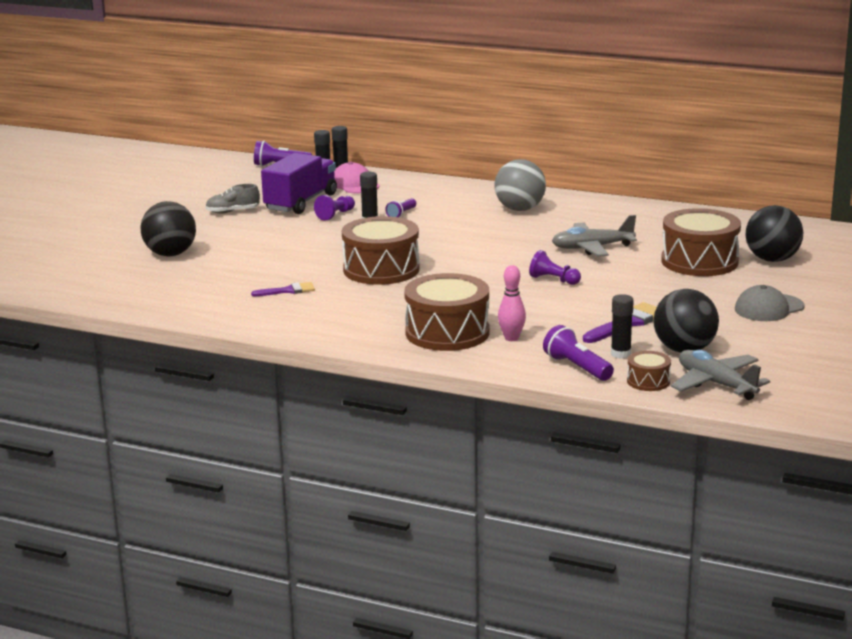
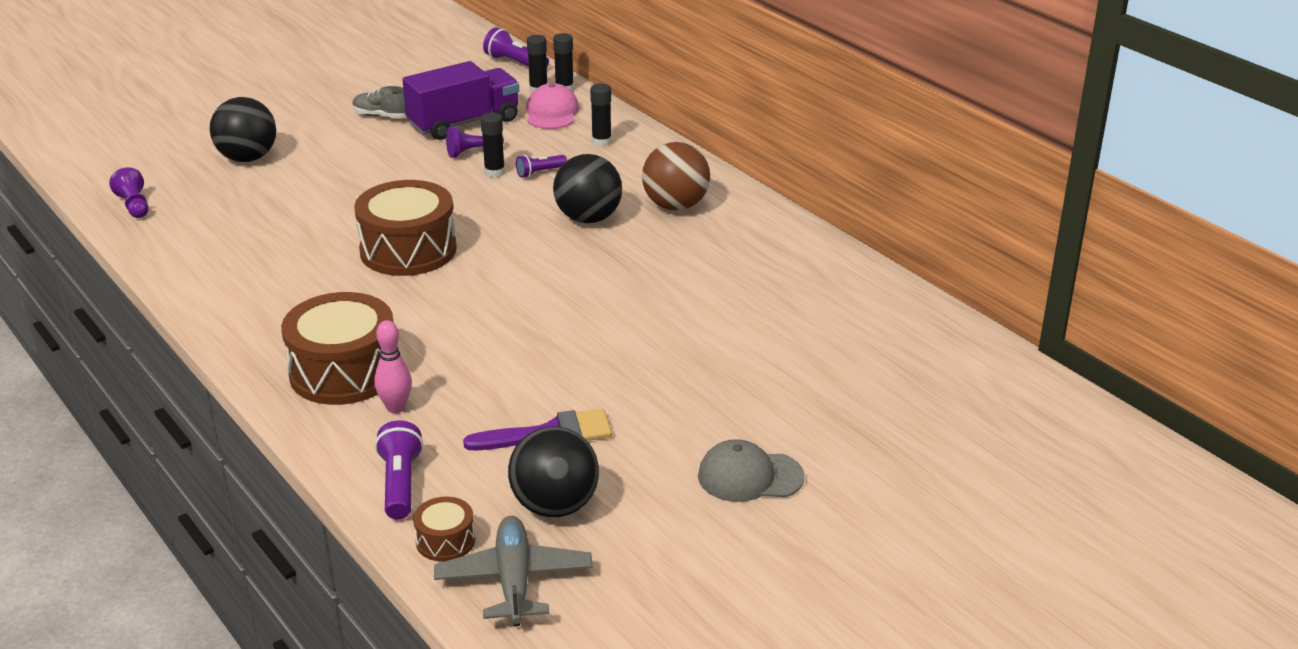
camera: 30 degrees right, 10 degrees up
purple brush [251,282,315,296] -> none
grey ball [494,159,546,211] -> brown ball [642,142,710,211]
purple pawn [529,250,581,285] -> purple pawn moved to [109,167,148,218]
grey plane [552,215,637,257] -> none
black glue stick [611,294,634,359] -> black glue stick moved to [590,83,612,147]
brown drum [661,208,741,276] -> none
black ball [746,205,804,262] -> black ball moved to [553,154,622,223]

